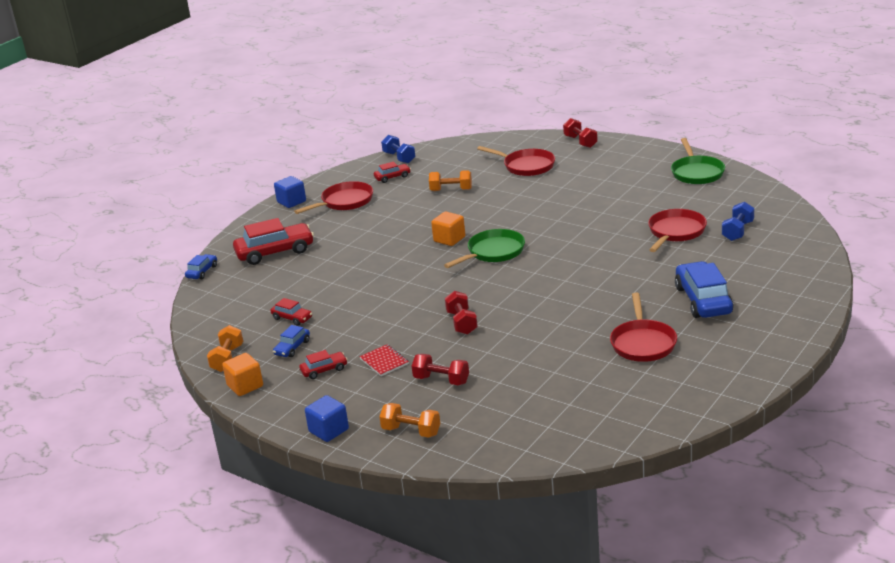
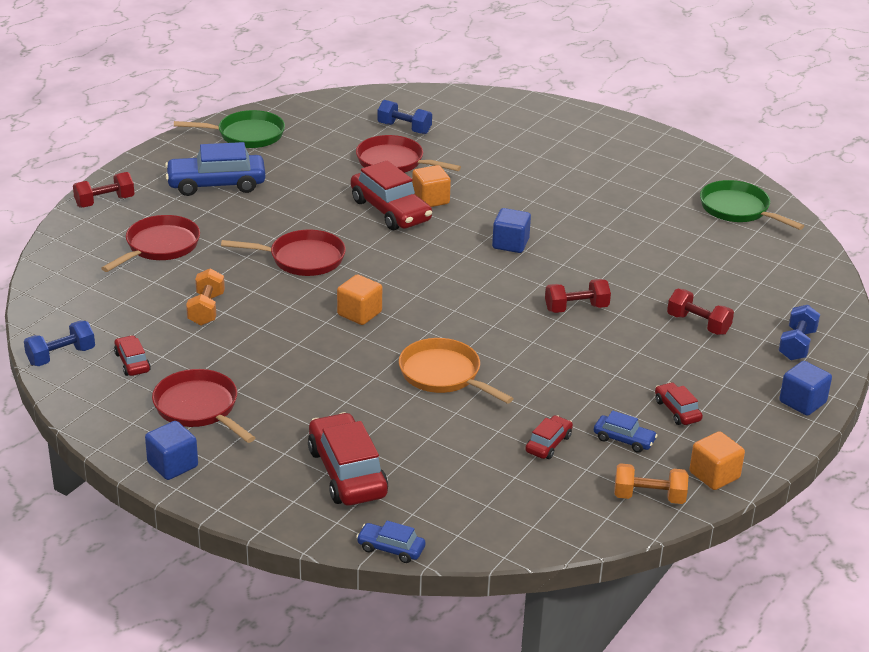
camera: 95 degrees left, 5 degrees up
red notebook [359,344,409,376] -> none
orange dumbbell [379,403,440,438] -> blue dumbbell [778,305,820,360]
red dumbbell [412,354,469,385] -> red dumbbell turned 75 degrees counterclockwise [667,289,734,335]
green pan [444,229,525,268] -> green pan moved to [700,180,804,230]
red pan [610,292,677,362] -> red pan moved to [221,230,346,276]
blue car [675,261,733,318] -> blue car moved to [165,142,265,196]
none -> red car [351,160,432,230]
none -> orange pan [399,338,514,404]
none -> orange cube [412,165,451,207]
none -> blue cube [492,208,531,253]

